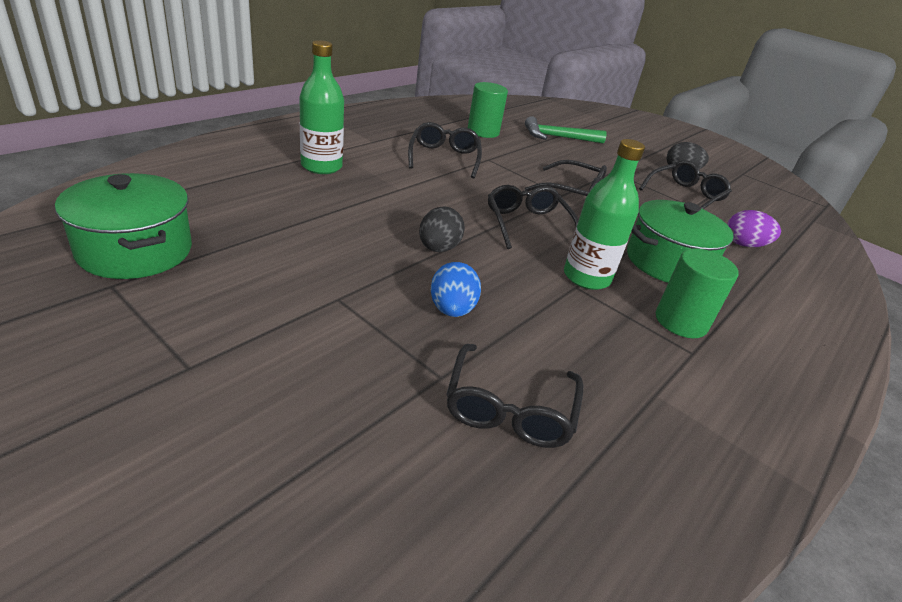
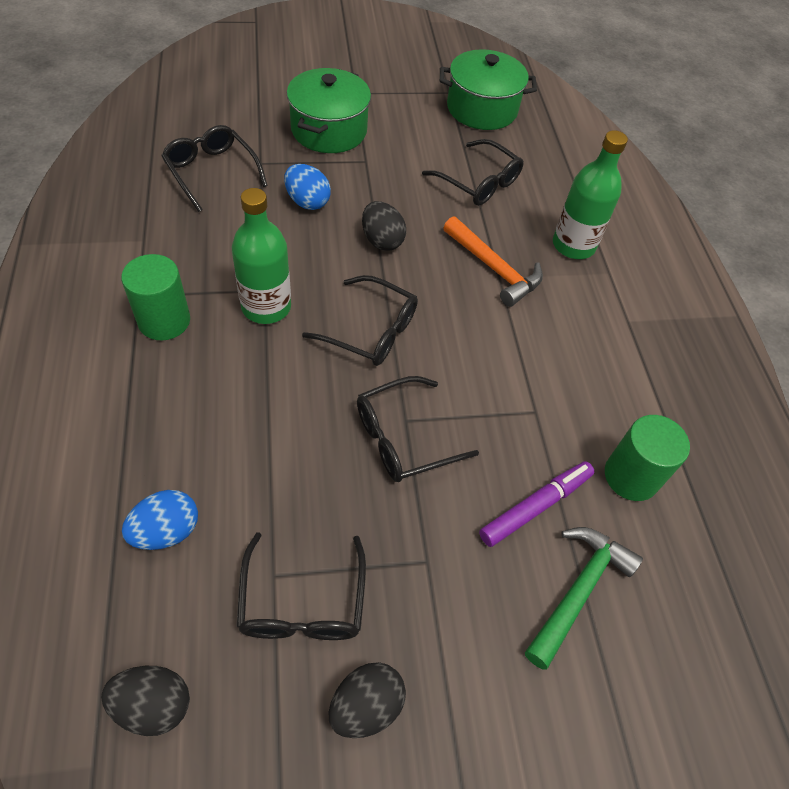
camera: 130 degrees right, 20 degrees up
black glasses [408,122,482,178] -> black glasses moved to [422,139,524,206]
green pot [627,200,734,283] -> green pot moved to [287,68,371,153]
purple egg [727,210,781,247] -> blue egg [122,490,198,550]
none -> black egg [101,666,190,736]
none -> orange hammer [443,216,543,307]
none -> purple marker [479,461,594,547]

